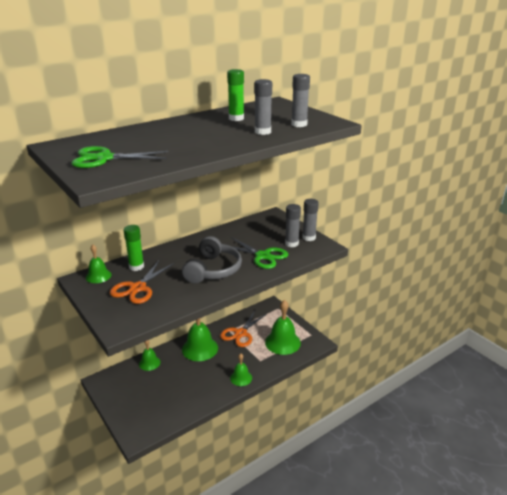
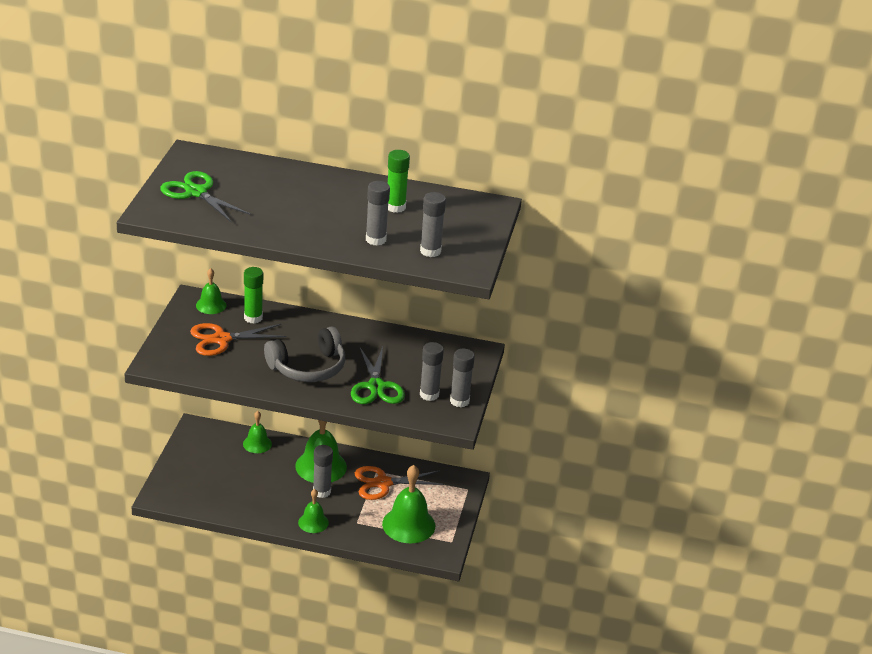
camera: 45 degrees right, 5 degrees up
none -> grey glue stick [313,445,333,498]

